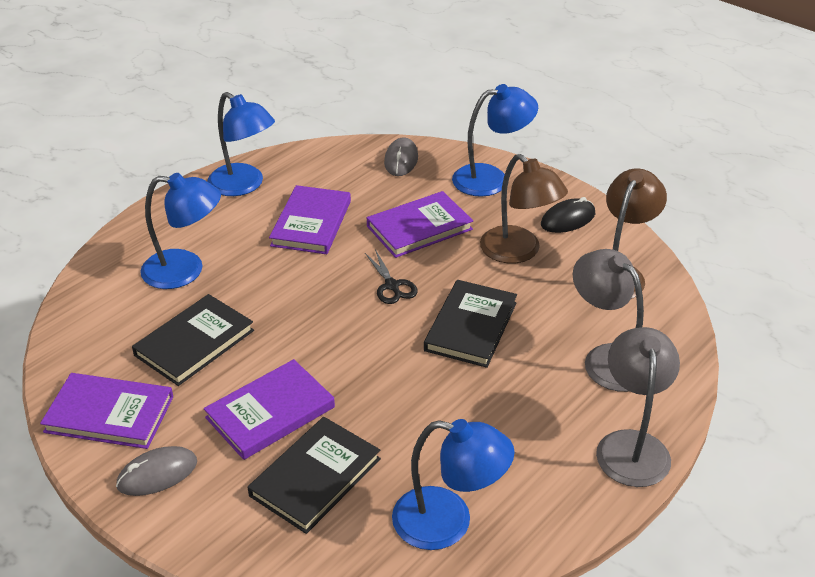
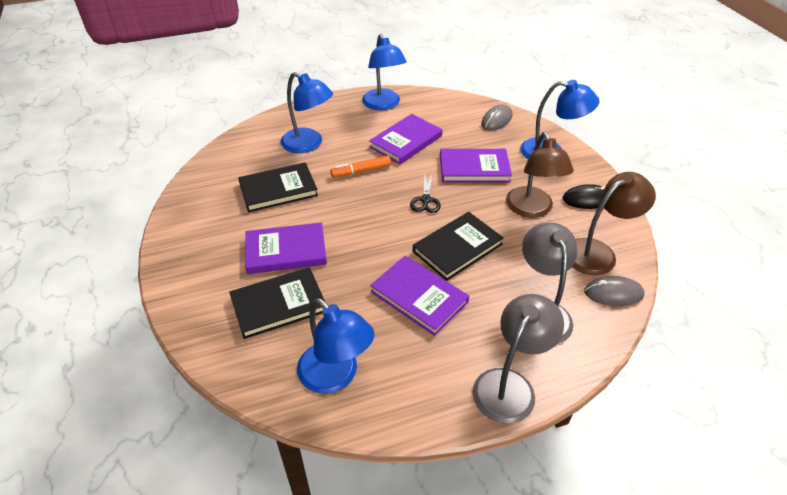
camera: 30 degrees right, 5 degrees up
purple book [40,373,173,449] -> purple book moved to [370,256,469,336]
grey mouse [116,446,197,496] -> grey mouse moved to [584,276,644,306]
none -> orange marker [330,156,391,178]

